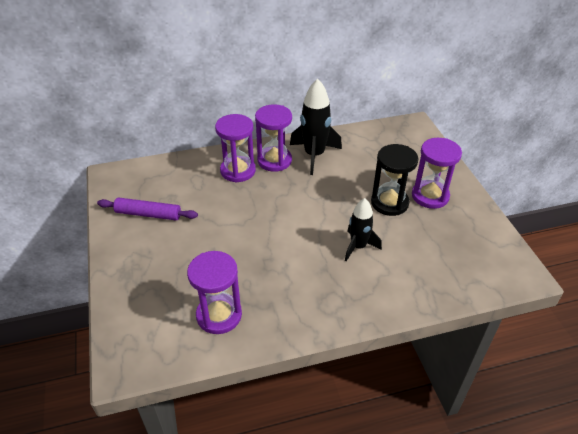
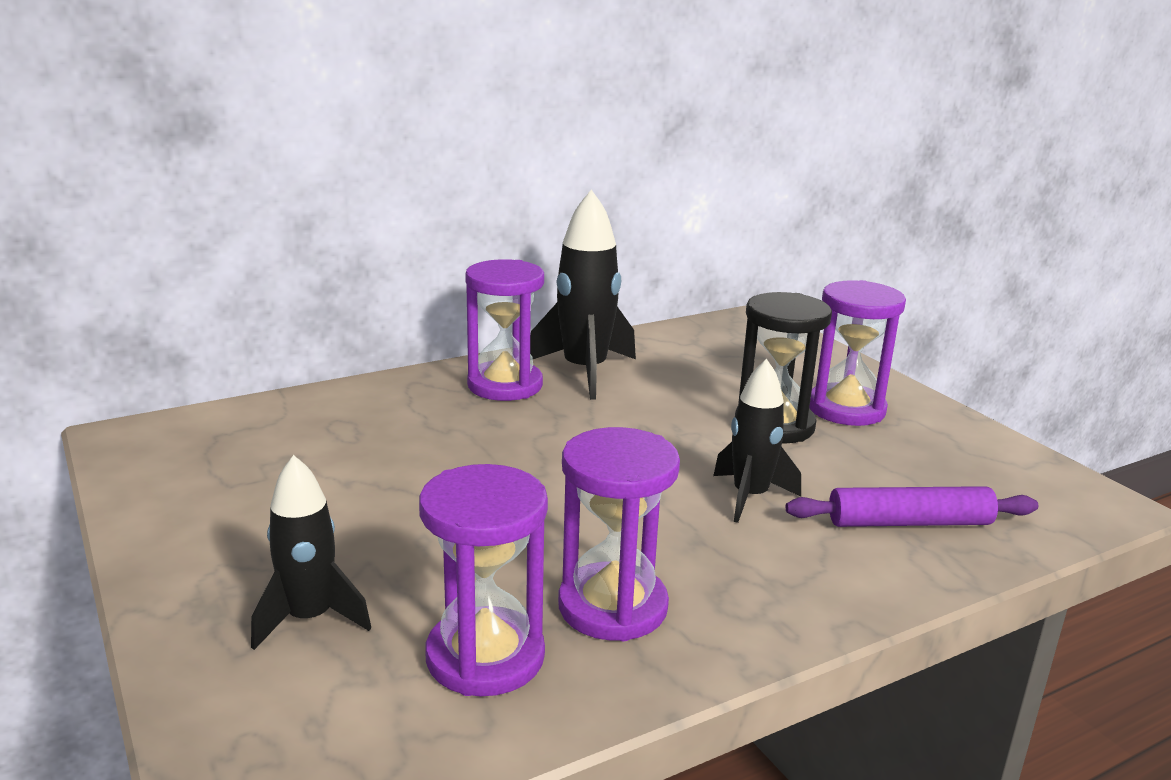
camera: 15 degrees left, 20 degrees down
purple rolling pin [97,198,198,220] -> purple rolling pin moved to [786,486,1038,527]
purple hourglass [215,114,256,183] -> purple hourglass moved to [558,427,680,641]
none -> black rocket [251,455,371,650]

